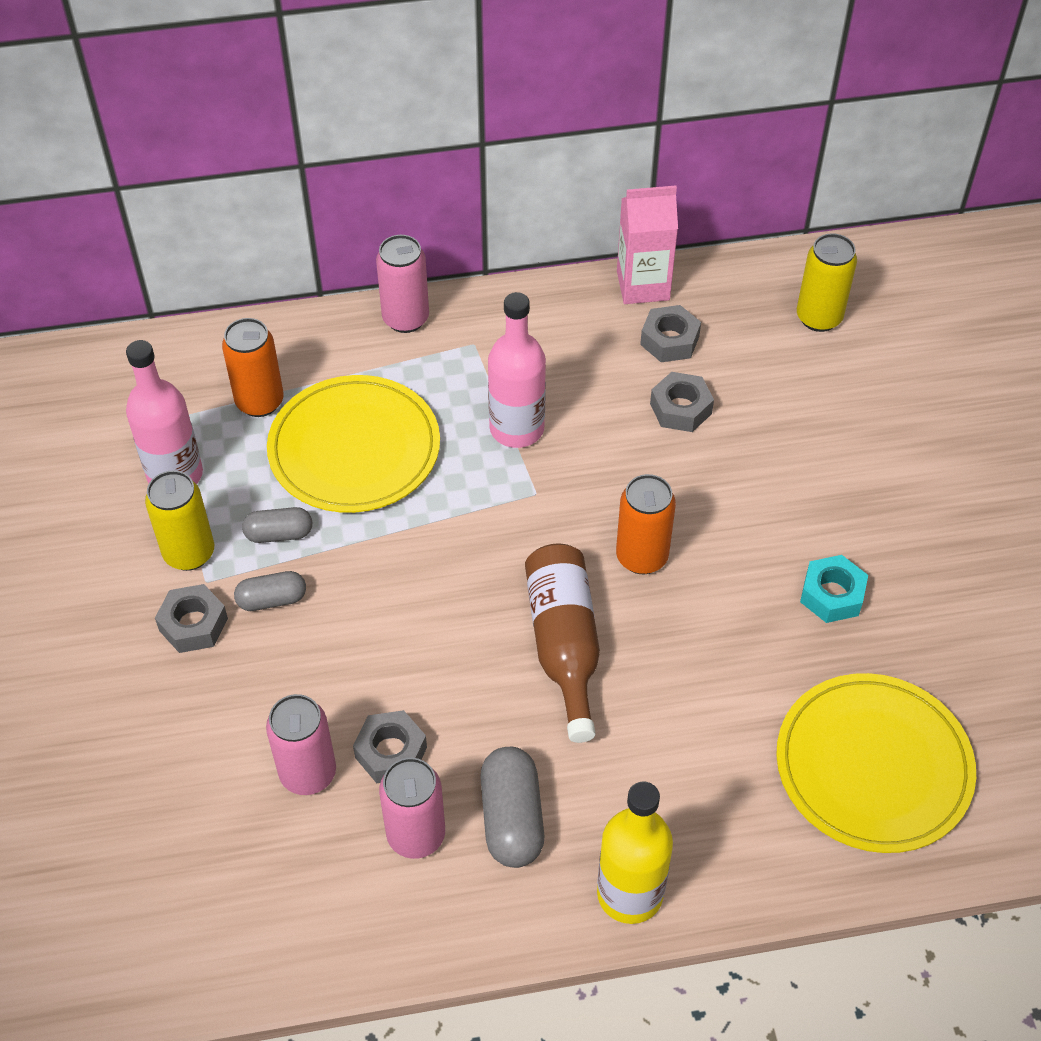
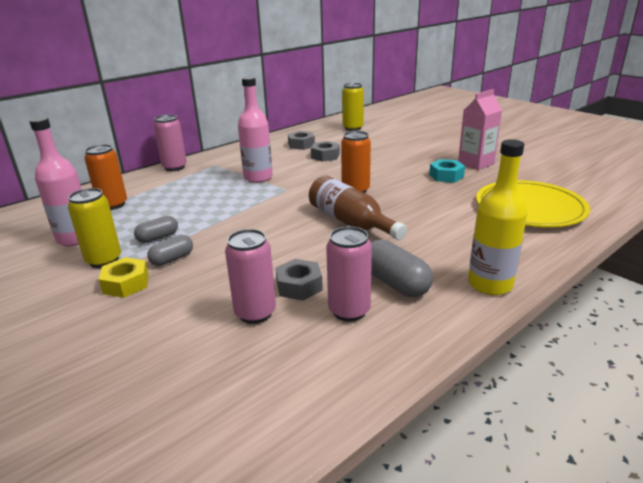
camera: 30 degrees left, 25 degrees down
grey nut [155,584,228,653] -> yellow nut [98,257,149,298]
yellow plate [267,375,440,513] -> none
pink carton [617,185,678,304] -> pink carton moved to [458,89,502,170]

